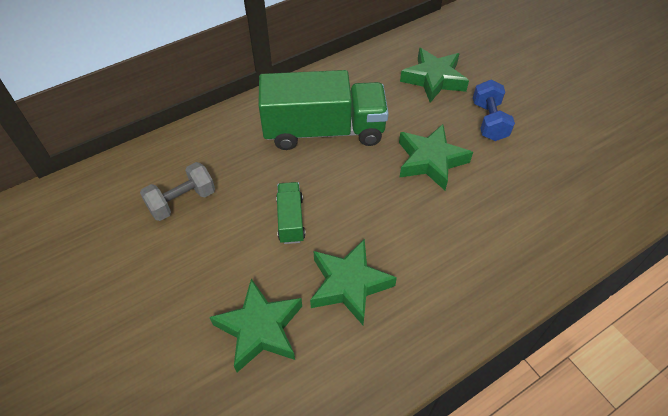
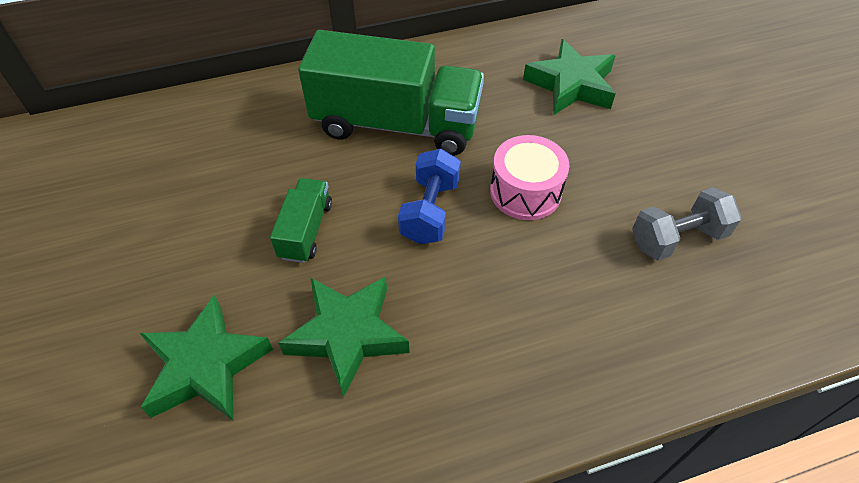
camera: 15 degrees right, 0 degrees up
grey dumbbell [140,162,215,221] -> grey dumbbell moved to [632,187,742,260]
green star [399,124,473,190] -> pink drum [490,135,569,220]
blue dumbbell [473,80,515,141] -> blue dumbbell moved to [398,149,461,244]

